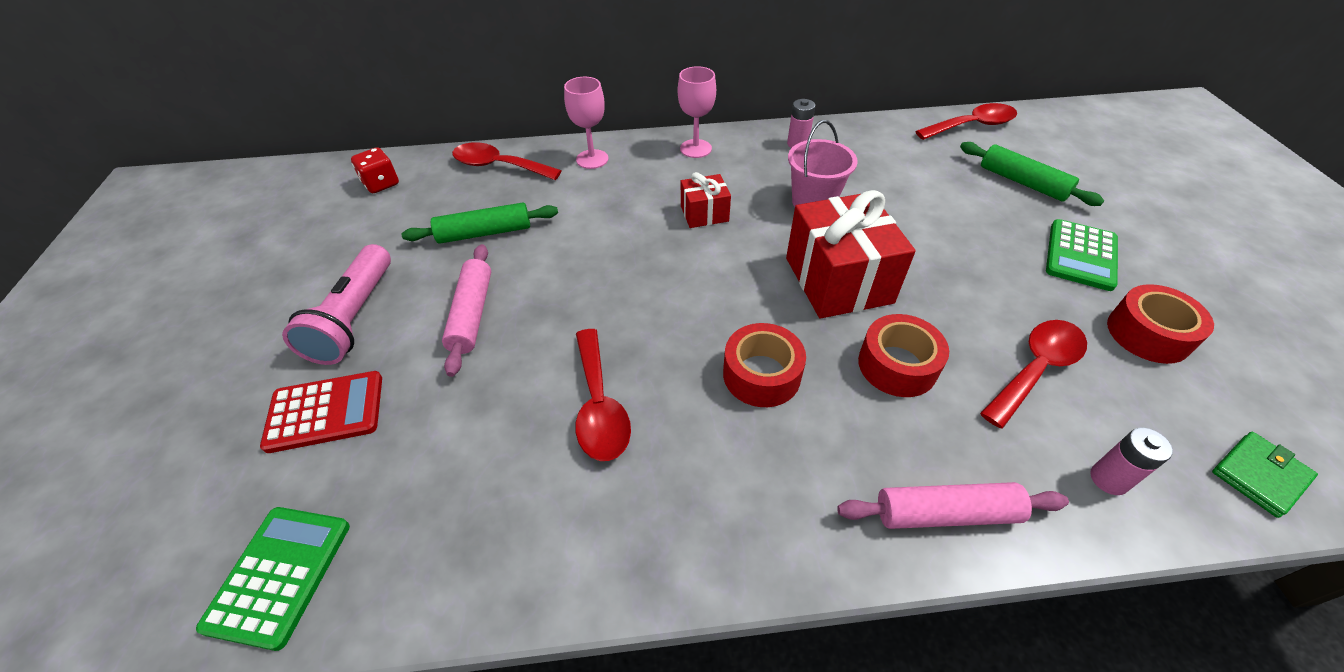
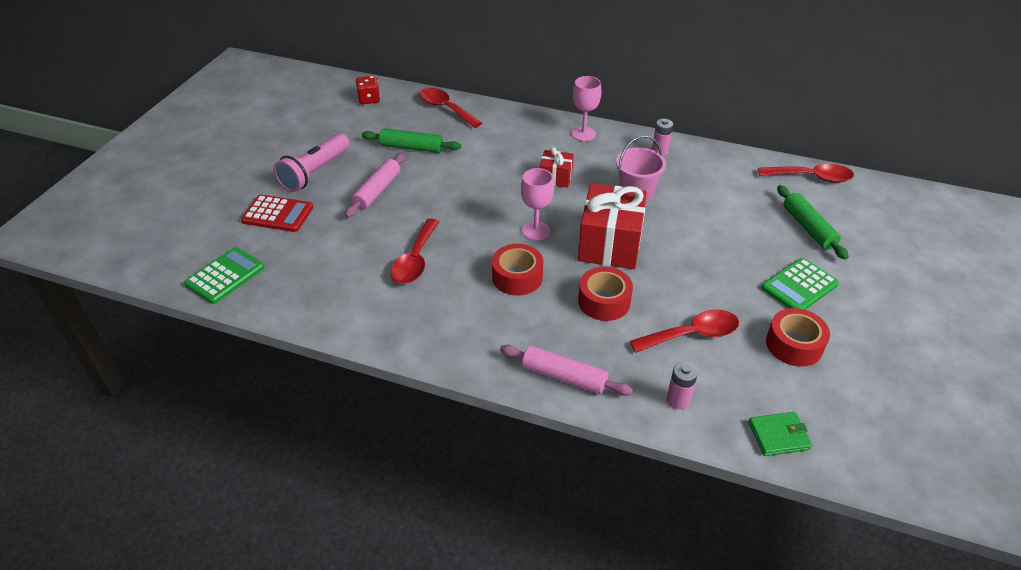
camera: 25 degrees right, 5 degrees down
pink goblet [564,77,608,169] -> pink goblet moved to [521,168,554,240]

